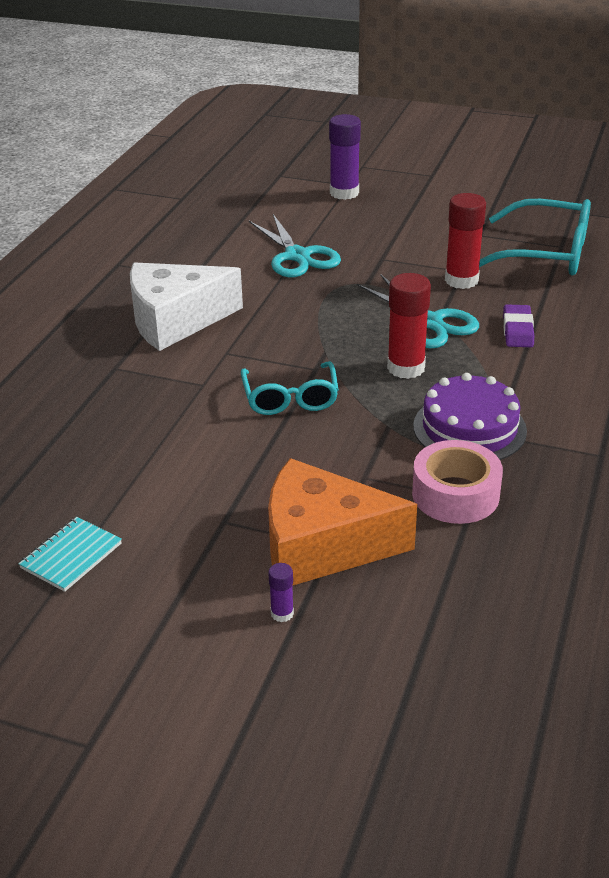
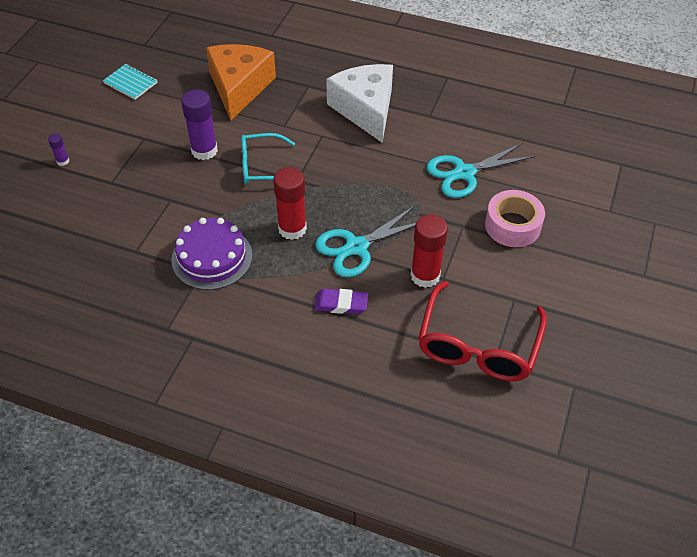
camera: 90 degrees right, 15 degrees up
orange cheese [268,458,417,586] -> orange cheese moved to [206,44,276,120]
purple glue stick [329,114,361,200] -> purple glue stick moved to [181,89,218,160]
pink tape [412,440,503,524] -> pink tape moved to [485,190,545,247]
turquoise glasses [479,199,591,276] -> red glasses [418,281,547,381]

